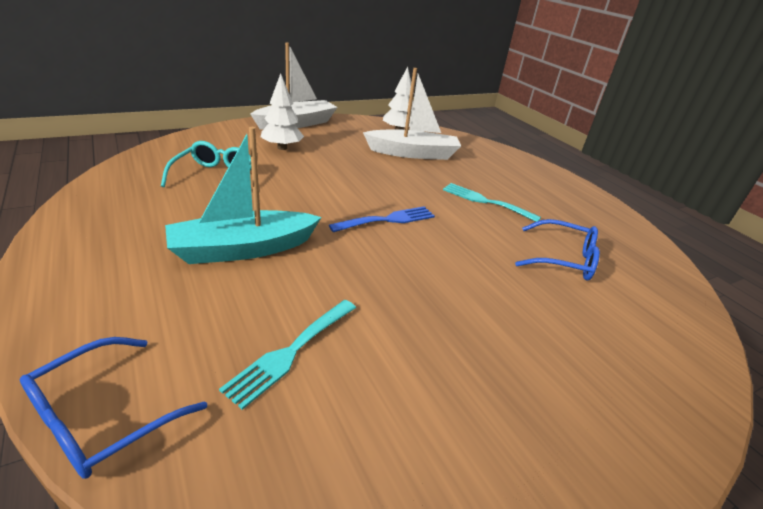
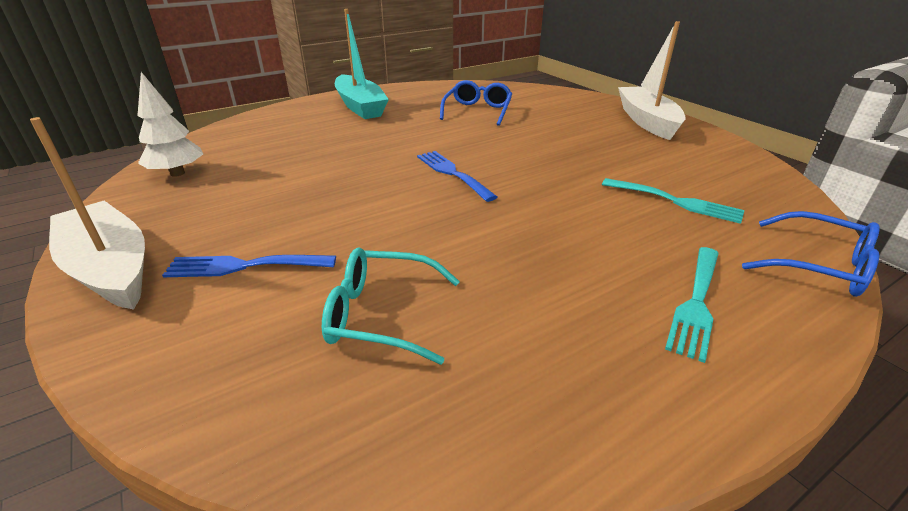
camera: 90 degrees left, 0 degrees up
turquoise boat [165,127,321,264] -> turquoise boat moved to [335,9,389,119]
white tree [261,73,304,150] -> blue fork [162,255,336,277]
white boat [363,68,461,160] -> white boat moved to [618,21,686,140]
turquoise fork [443,183,541,222] -> turquoise fork moved to [665,247,719,363]

